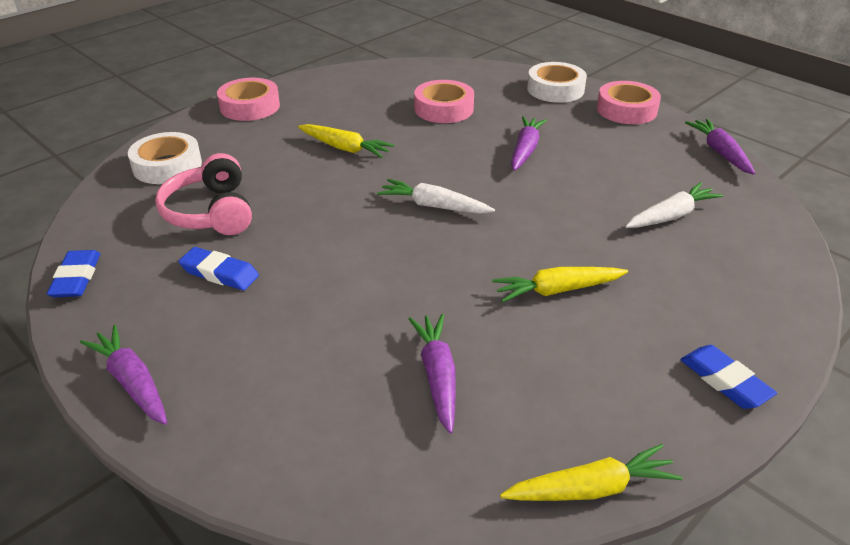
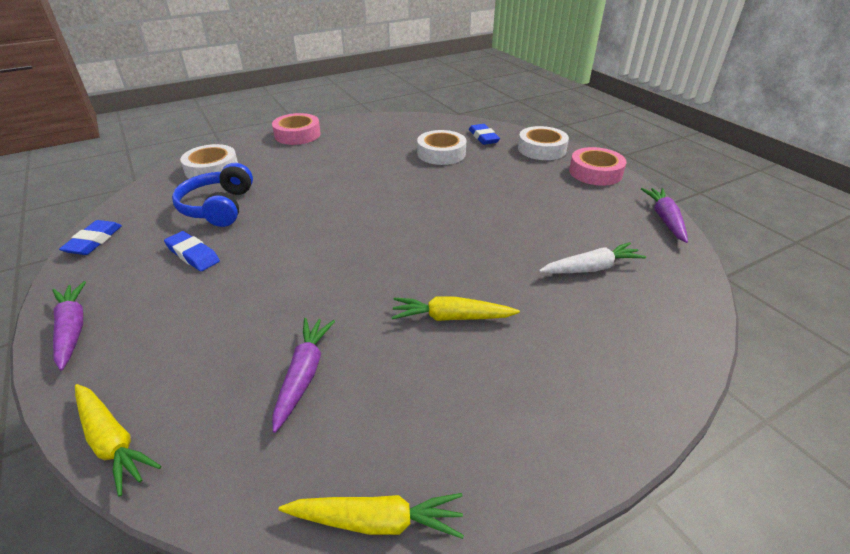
camera: 15 degrees right, 0 degrees up
pink headphones [155,153,252,235] -> blue headphones [172,163,253,227]
yellow carrot [298,124,394,158] -> yellow carrot moved to [75,384,161,497]
white carrot [377,179,495,214] -> none
pink tape [414,80,474,123] -> white tape [417,130,467,165]
purple carrot [511,116,547,171] -> none
blue eraser [680,345,777,409] -> blue eraser moved to [469,124,500,145]

